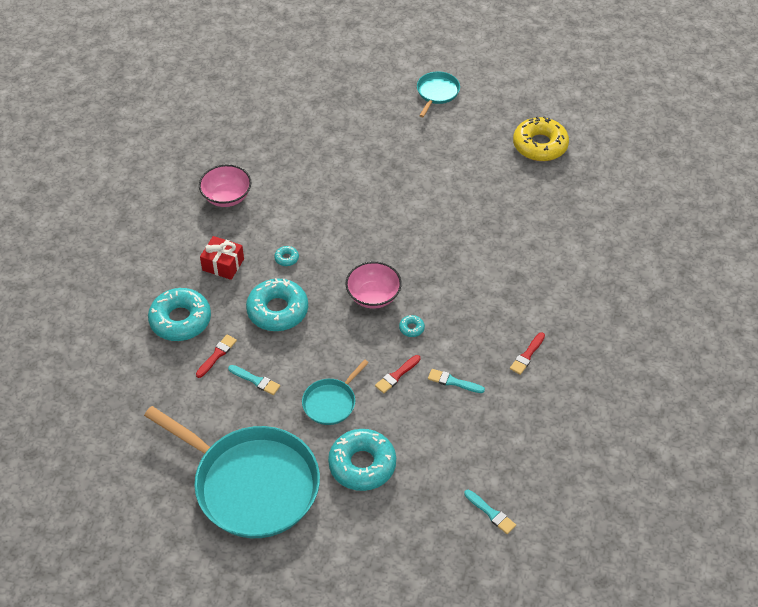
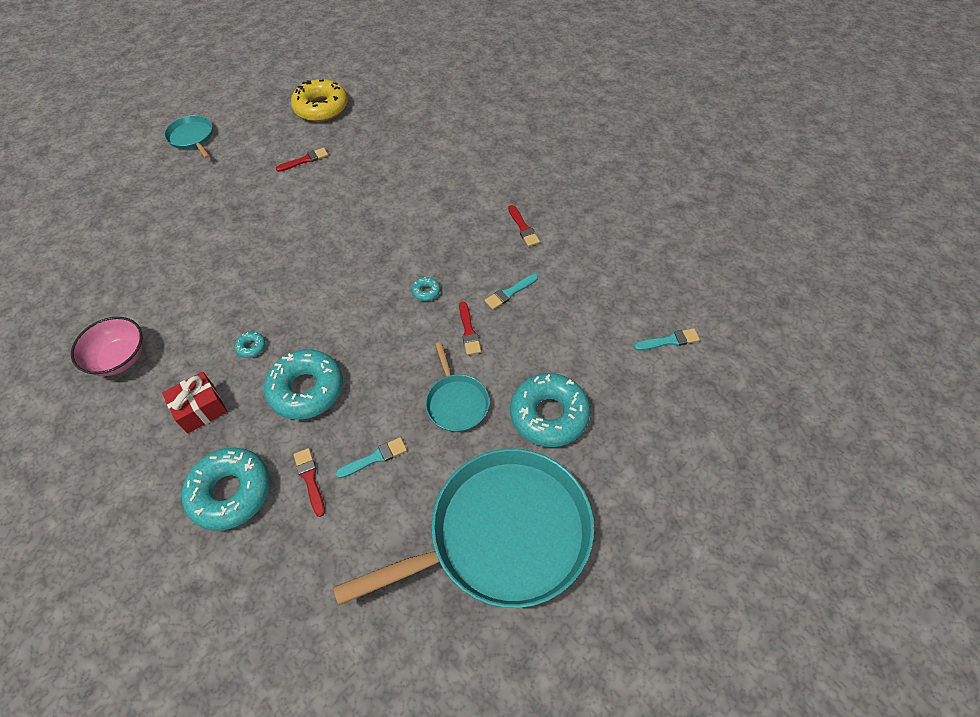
camera: 55 degrees left, 5 degrees up
pink bowl [346,261,402,309] -> none
none -> red brush [276,148,328,172]

